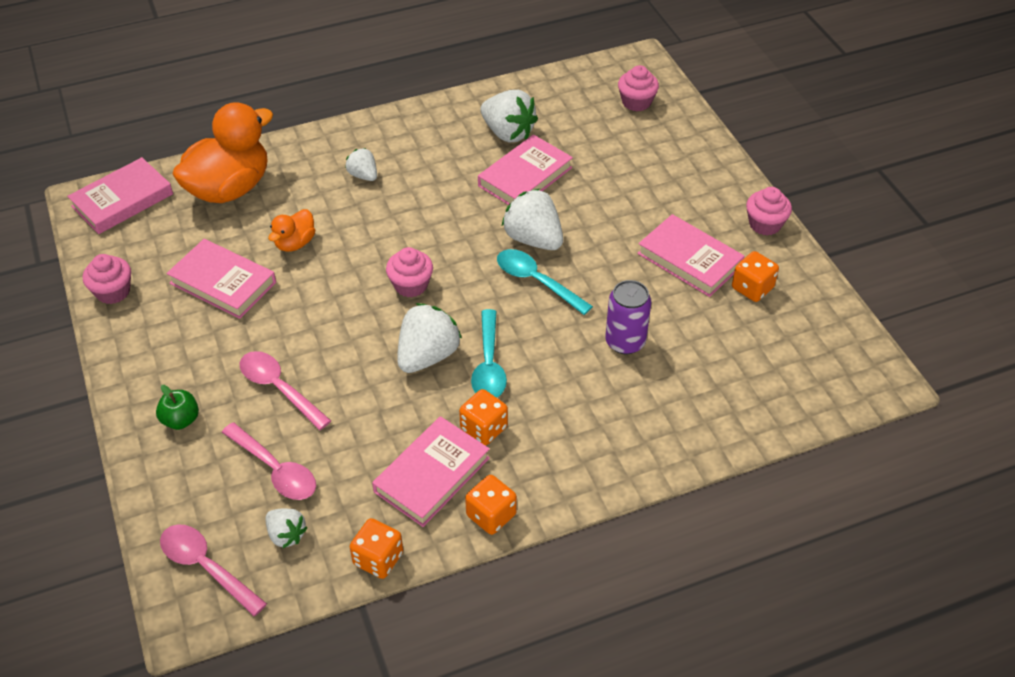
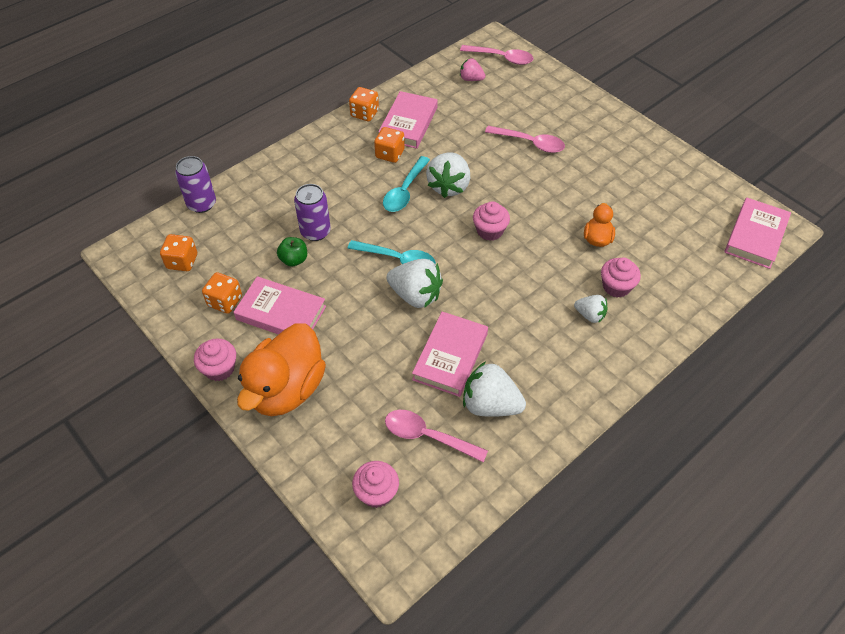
camera: 160 degrees right, 5 degrees up
pink cupcake [83,254,131,304] -> pink cupcake moved to [601,257,641,298]
green apple [156,385,199,430] -> green apple moved to [277,237,307,267]
pink book [166,239,276,319] -> none
orange duck [172,102,273,203] -> orange duck moved to [237,323,326,416]
pink spoon [222,423,316,500] -> pink spoon moved to [385,410,488,462]
white strawberry [266,508,308,548] -> pink strawberry [460,58,486,81]
orange dice [350,518,403,579] -> orange dice moved to [160,234,197,271]
turquoise spoon [471,309,507,398] -> turquoise spoon turned 135 degrees counterclockwise [383,156,430,212]
none -> purple can [175,156,216,213]

